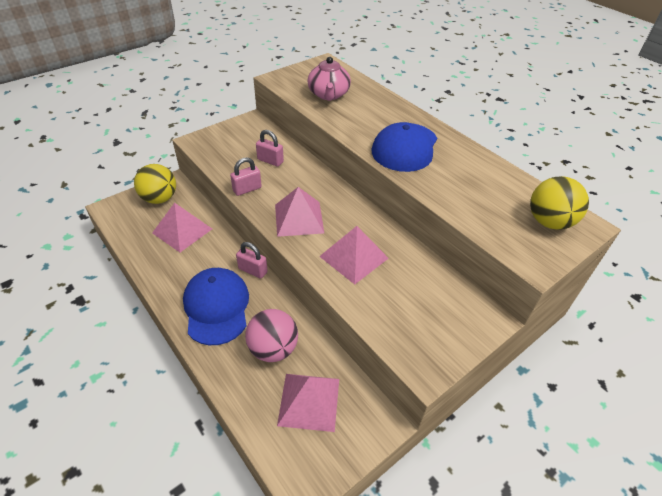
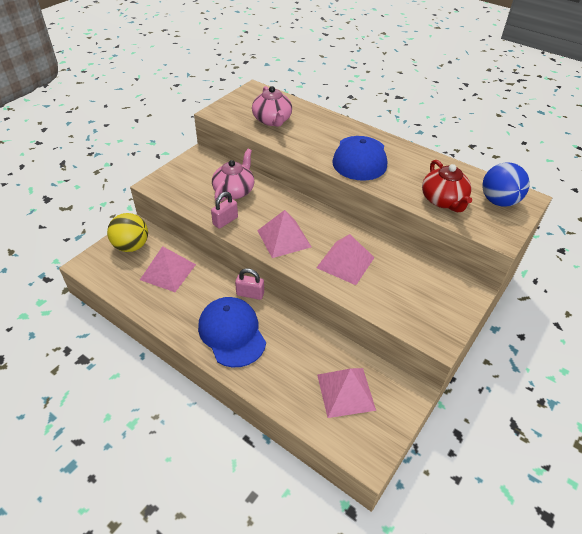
camera: 15 degrees left, 0 degrees up
pink ball [245,309,298,362] -> none
pink padlock [256,130,284,167] -> pink teapot [212,149,254,202]
yellow ball [530,176,589,230] -> blue ball [483,162,530,207]
none -> red teapot [422,160,472,212]

